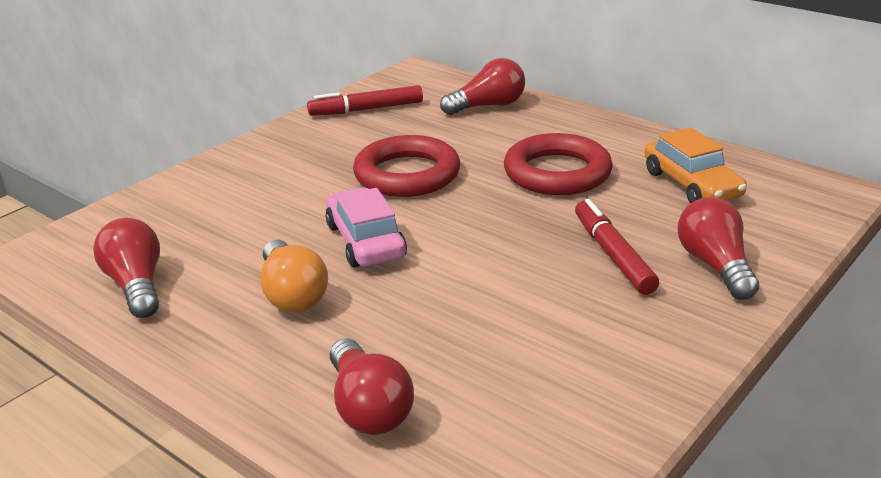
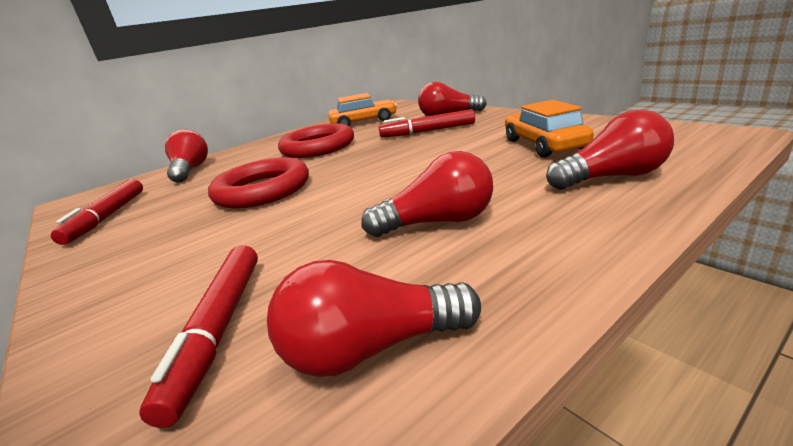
camera: 75 degrees left, 5 degrees down
orange light bulb [260,240,328,312] -> red light bulb [362,151,493,237]
pink car [325,187,407,267] -> none
none -> red marker [139,245,258,428]
none -> orange car [505,100,594,157]

